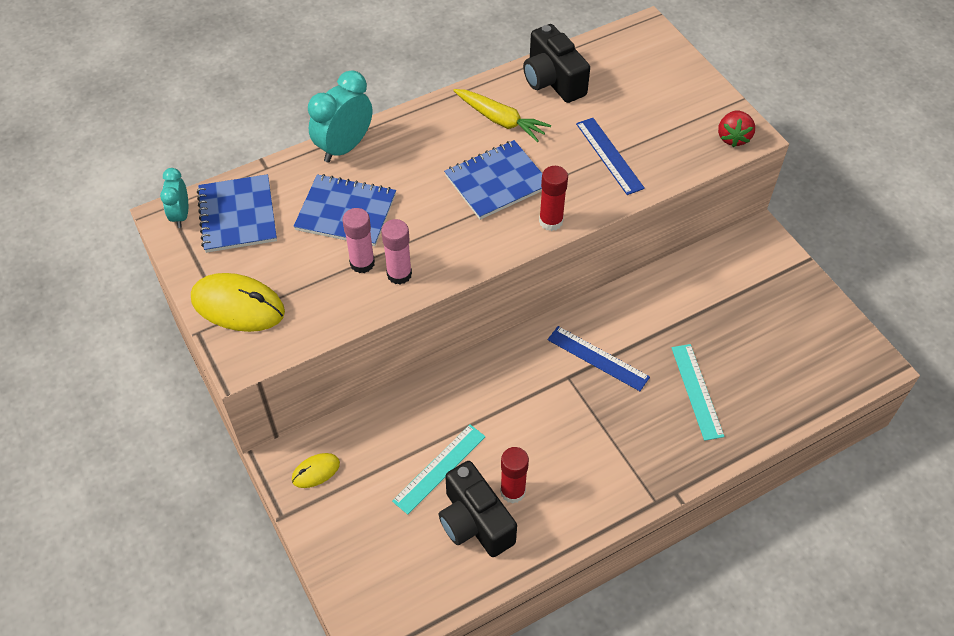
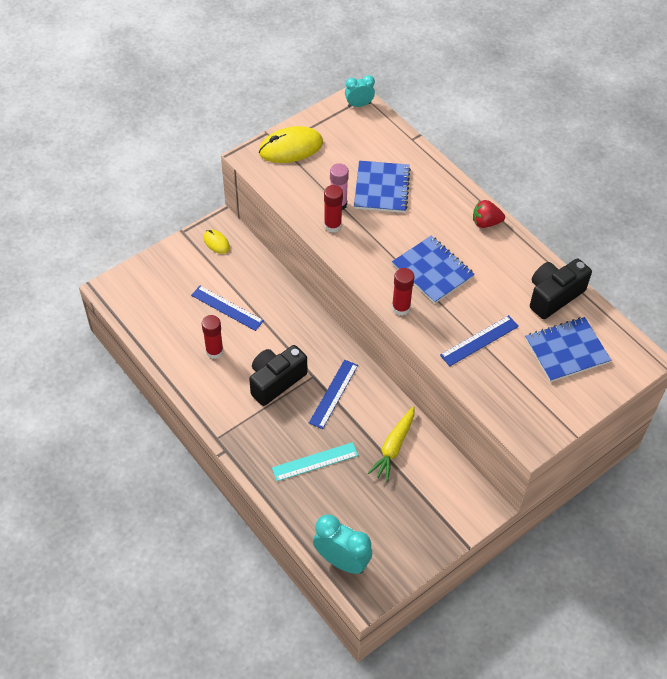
camera: 80 degrees right, 0 degrees up
yellow mouse [191,273,285,332] -> yellow mouse turned 60 degrees clockwise [259,126,323,163]
blue notebook [197,174,277,253] -> blue notebook moved to [525,317,611,382]
turquoise clock [308,70,372,163] -> turquoise clock moved to [313,515,372,574]
pink glue stick [381,219,412,285] -> red glue stick [324,185,343,233]
turquoise ruler [392,424,486,515] -> blue ruler [191,286,264,331]
black camera [439,461,517,557] -> black camera moved to [249,345,307,406]
yellow carrot [453,89,551,142] -> yellow carrot moved to [368,406,415,482]
red strawberry [718,110,755,147] -> red strawberry moved to [473,200,505,228]

